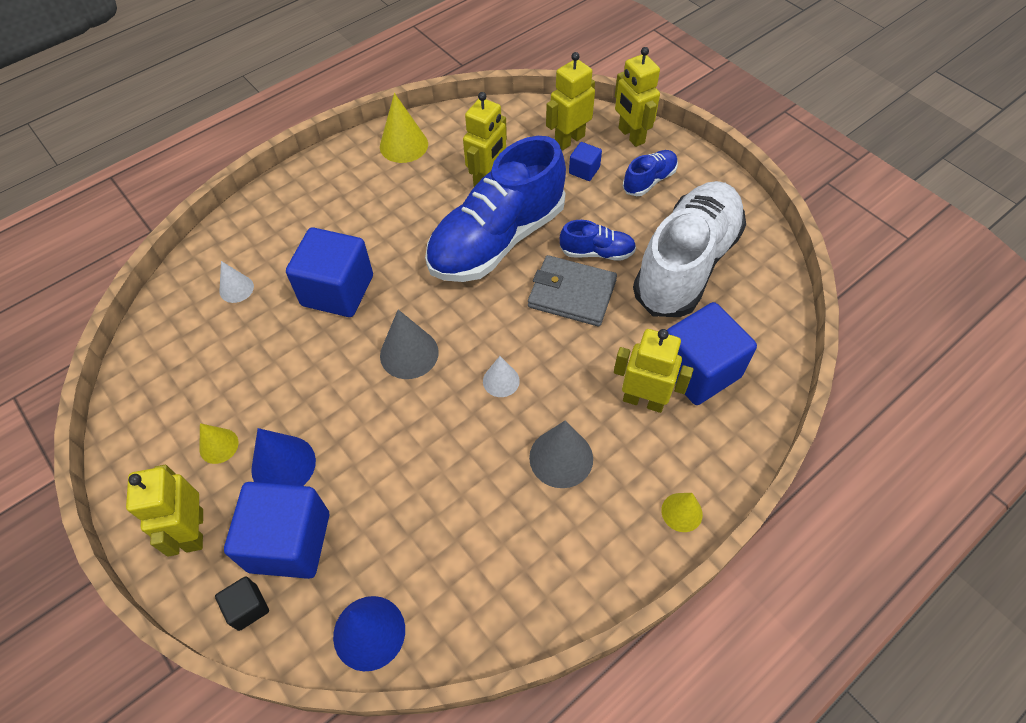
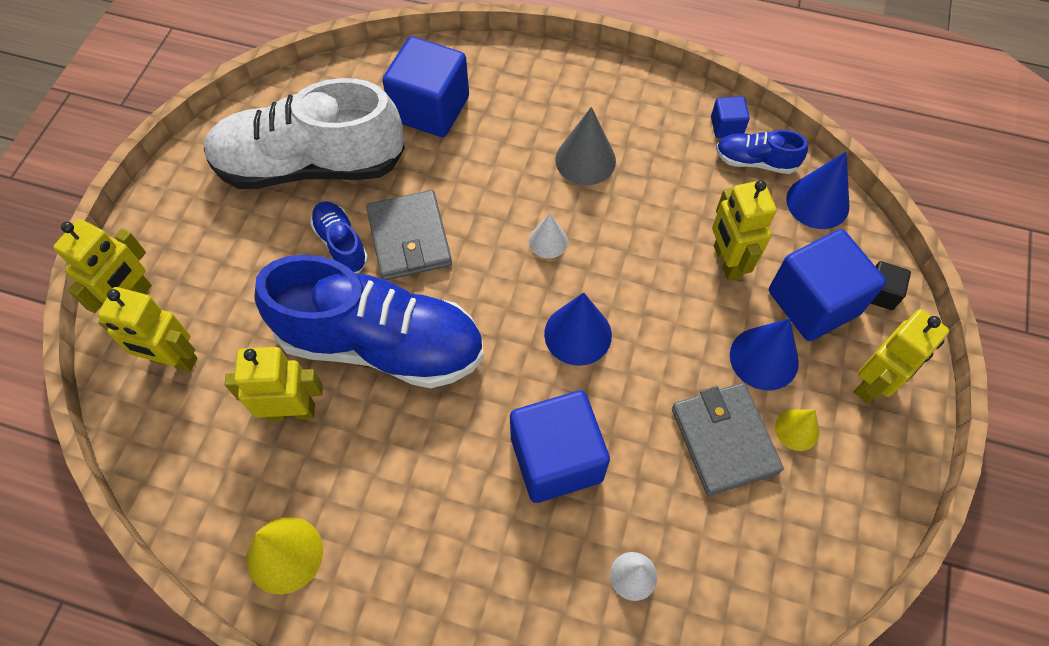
camera: 125 degrees left, 5 degrees up
grey cone [380,310,439,379] -> blue cone [544,292,612,366]
blue cube [569,142,602,181] -> blue cube moved to [711,96,750,138]
yellow robot [614,329,694,413] -> yellow robot moved to [712,180,777,280]
blue shoe [623,150,678,196] -> blue shoe moved to [716,130,808,174]
yellow cone [661,493,703,532] -> none
none -> grey wallet [672,383,784,496]

